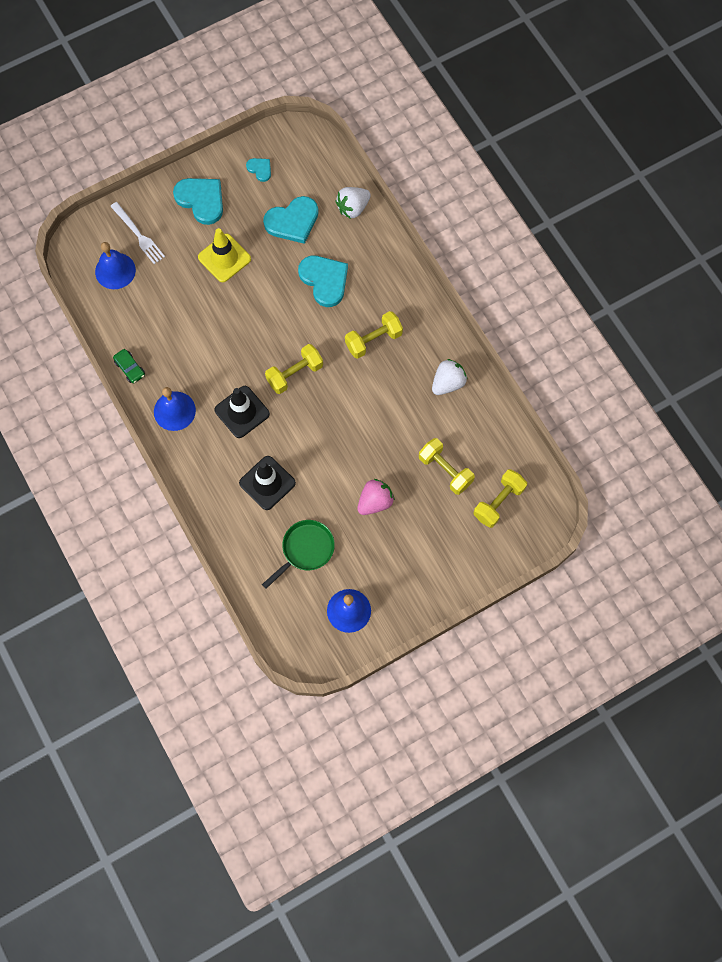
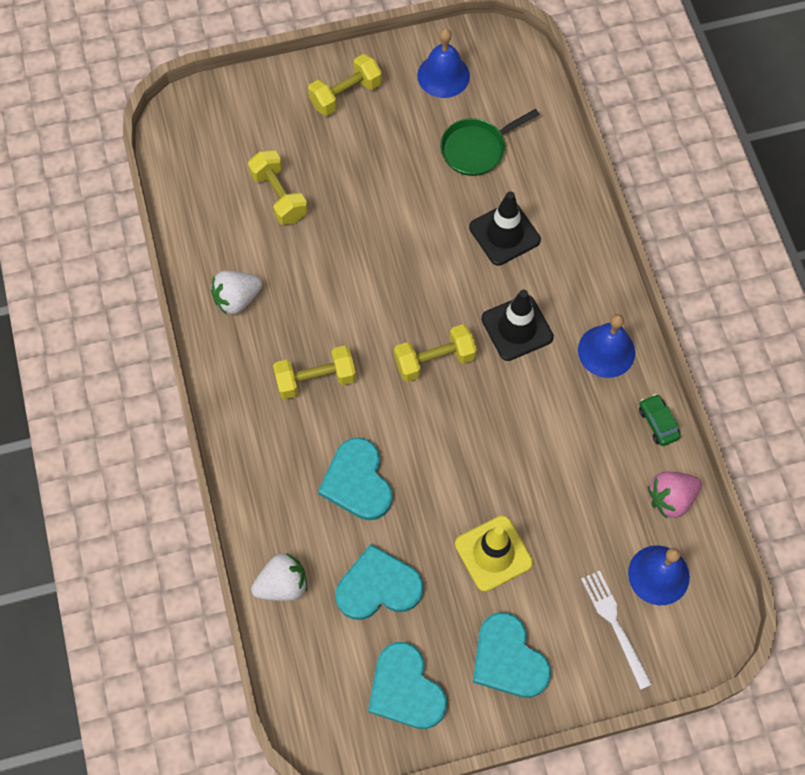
camera: 165 degrees left, 5 degrees down
turquoise heart [246,158,271,182] -> turquoise heart [368,642,447,729], size x1.96
pink strawberry [357,479,395,515] -> pink strawberry moved to [648,472,702,519]
yellow dumbbell [474,469,527,528] -> yellow dumbbell moved to [308,54,382,116]

